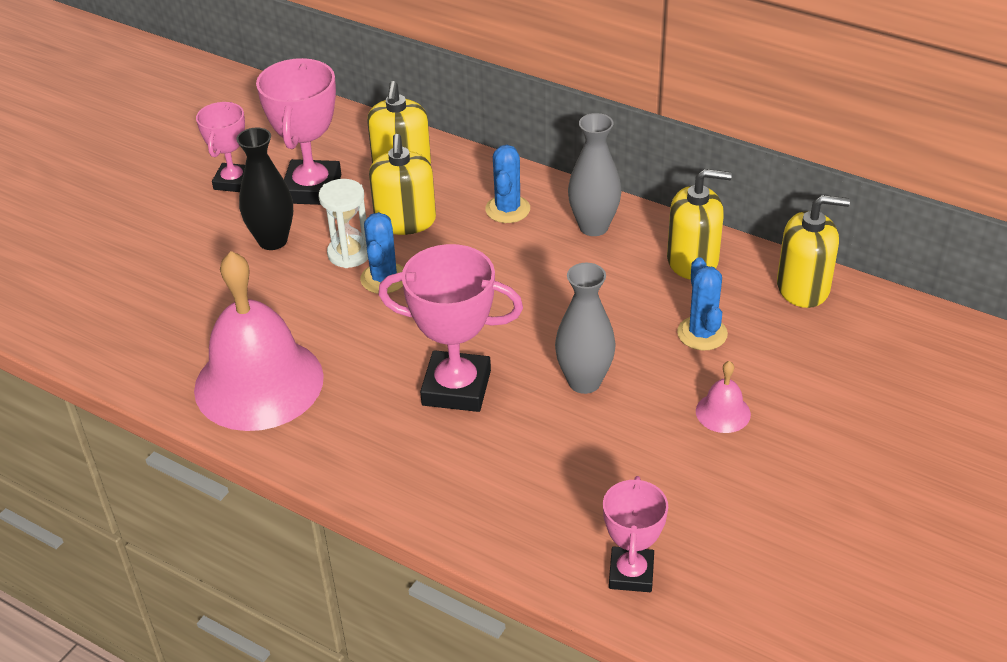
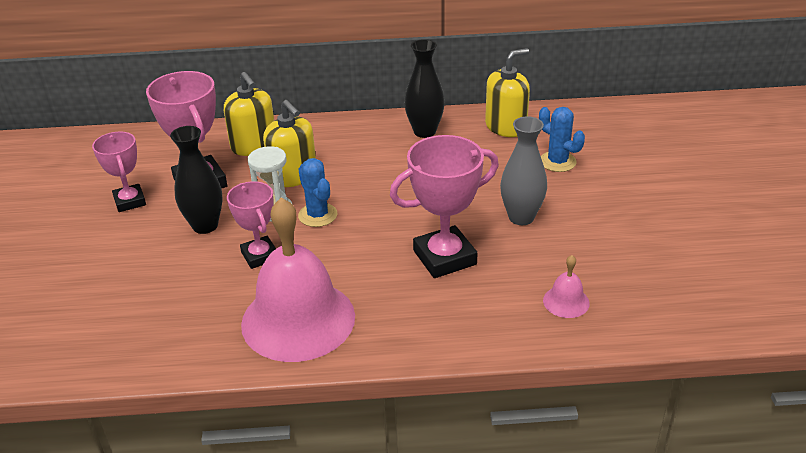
camera: 35 degrees left, 5 degrees down
blue cactus [485,145,530,223] -> none
grey vase [568,113,621,236] -> black vase [404,39,445,138]
pink trophy [603,476,668,592] -> pink trophy moved to [227,181,276,269]
pink bell [696,361,751,433] -> pink bell moved to [543,255,590,318]
yellow soap dispenser [777,195,850,308] -> none

